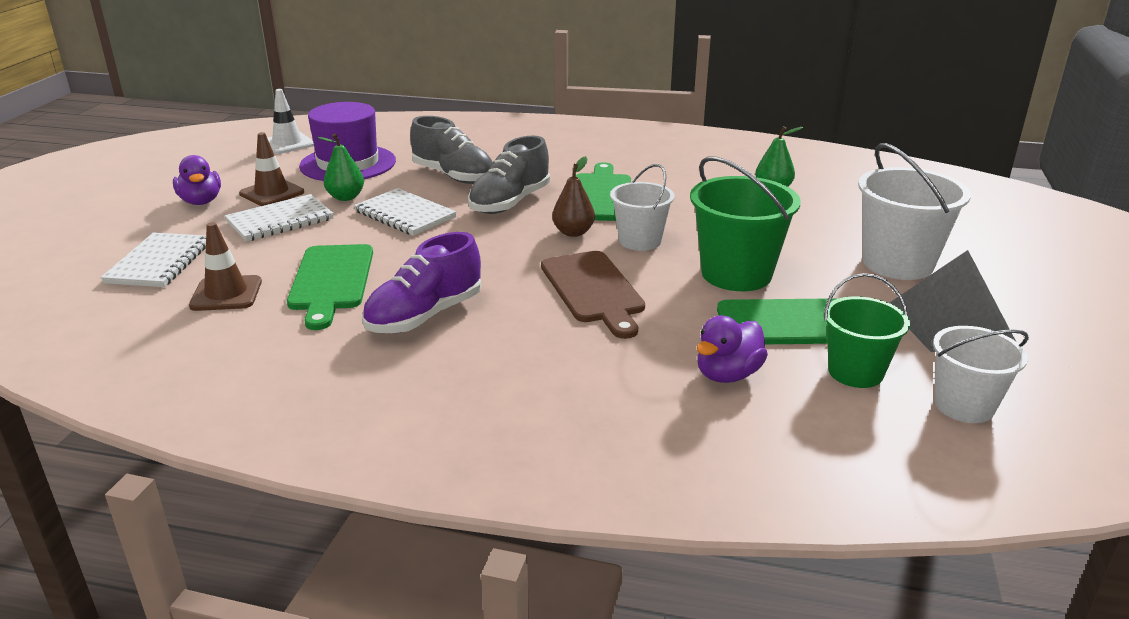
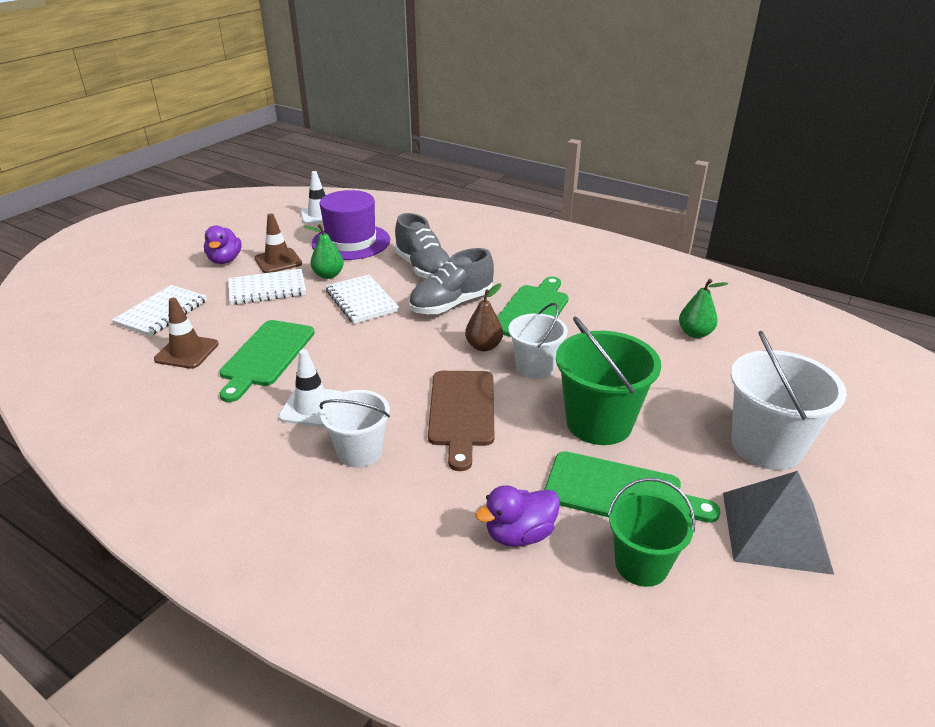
camera: 20 degrees right, 5 degrees up
purple shoe [362,232,481,334] -> white traffic cone [279,349,342,427]
white bucket [933,326,1029,423] -> white bucket moved to [319,390,390,468]

